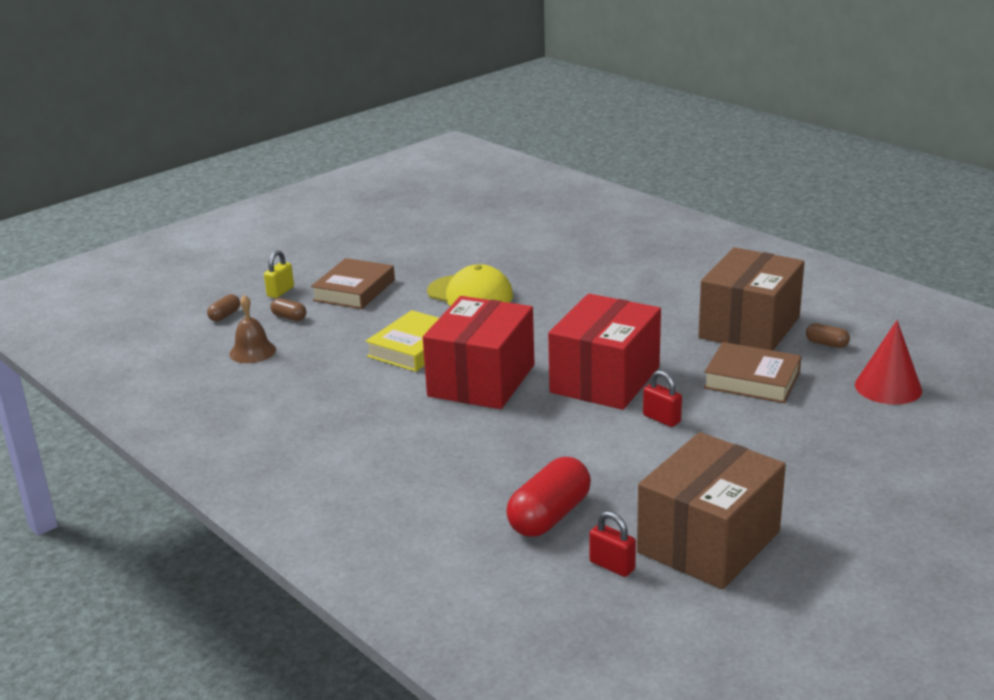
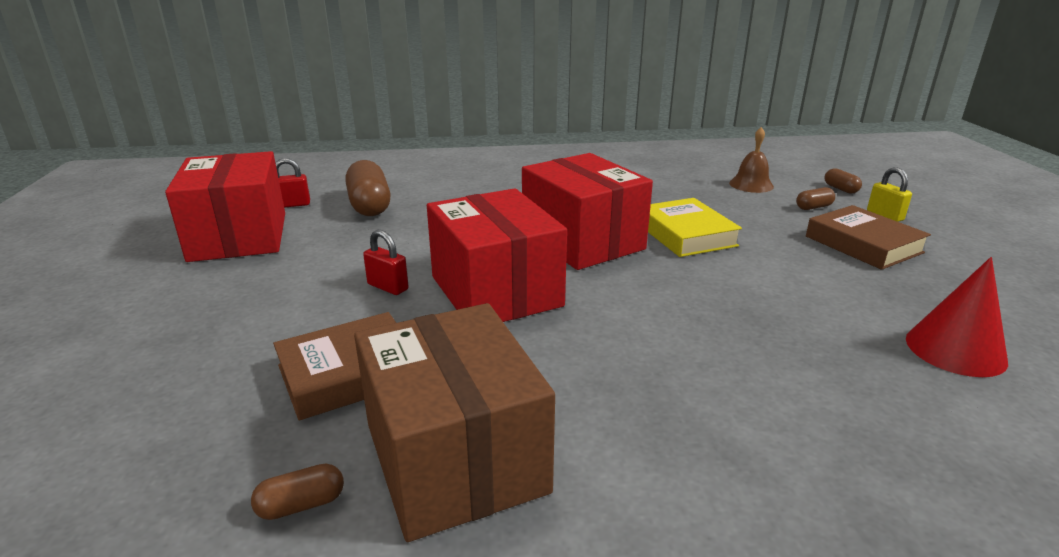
camera: 125 degrees right, 0 degrees up
yellow cap [427,264,513,306] -> none
red capsule [506,457,591,537] -> brown capsule [345,160,391,216]
brown box [637,432,786,589] -> red box [165,151,285,262]
red padlock [643,370,682,427] -> red padlock turned 45 degrees clockwise [363,230,408,295]
red cone [855,320,922,405] -> red cone moved to [906,257,1008,377]

